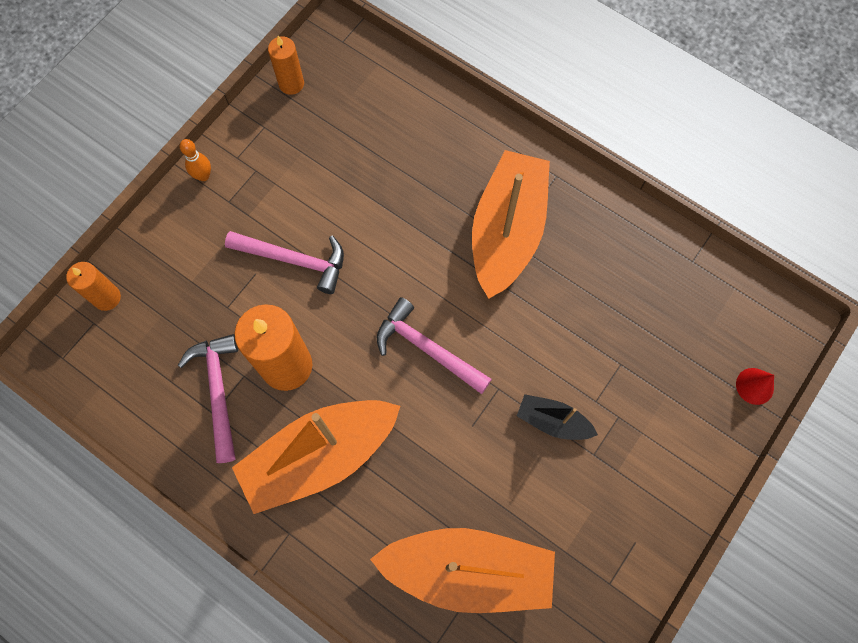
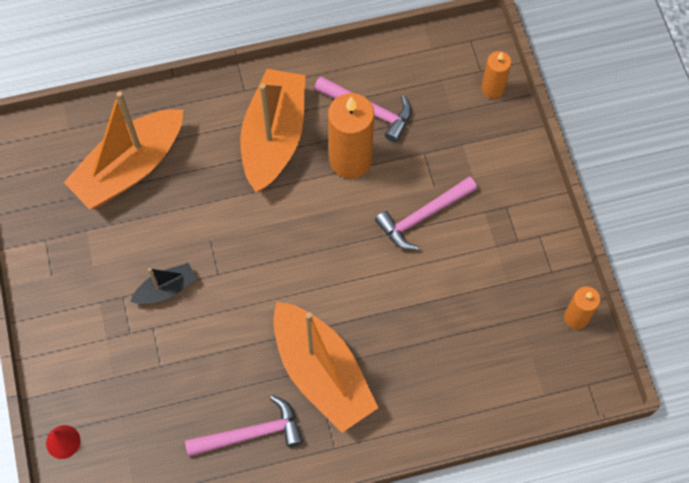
camera: 130 degrees right, 5 degrees down
orange bowling pin [180,139,211,181] -> none
pink hammer [377,297,492,394] -> pink hammer moved to [185,395,303,457]

